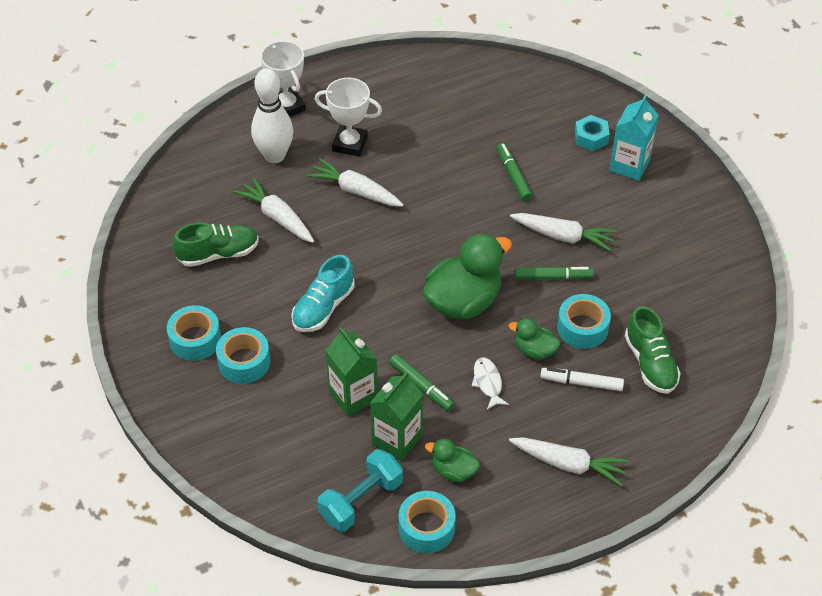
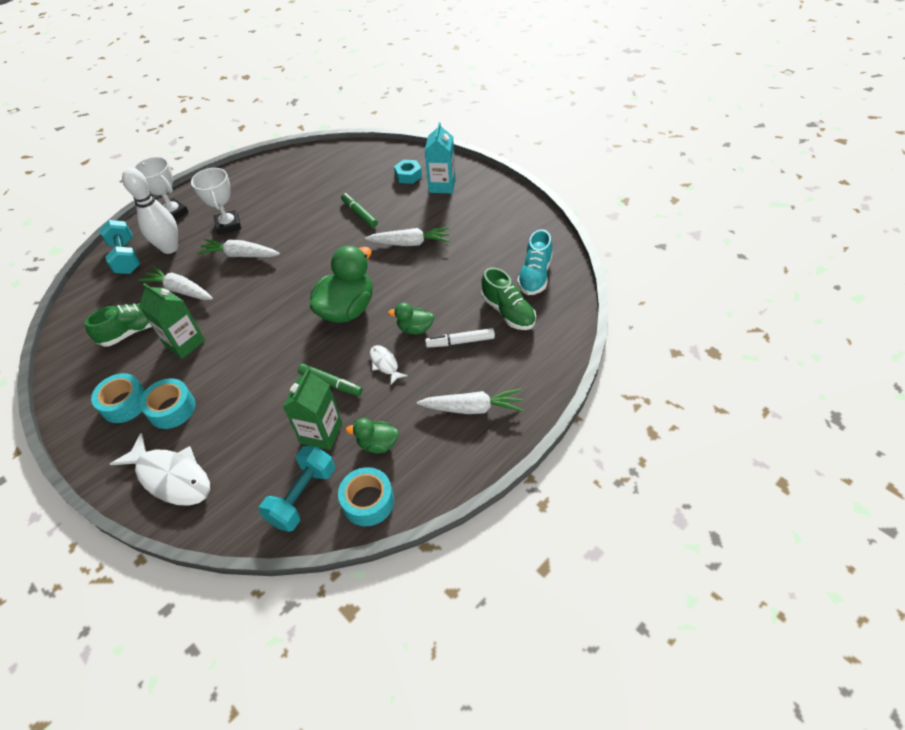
camera: 15 degrees left, 0 degrees up
turquoise shoe [291,255,355,332] -> turquoise shoe moved to [517,229,552,295]
white trophy [315,78,382,157] -> white trophy turned 75 degrees clockwise [191,168,241,235]
green carton [326,328,378,417] -> green carton moved to [139,283,205,359]
green marker [515,266,594,280] -> none
turquoise tape [557,294,611,349] -> none
none -> turquoise dumbbell [100,220,140,274]
none -> white fish [110,433,210,506]

